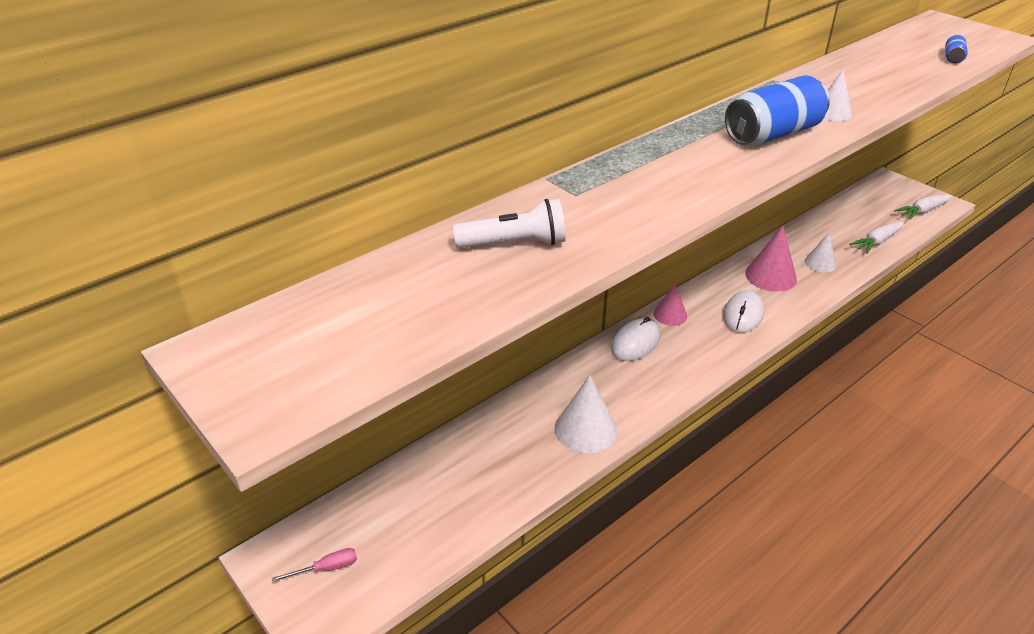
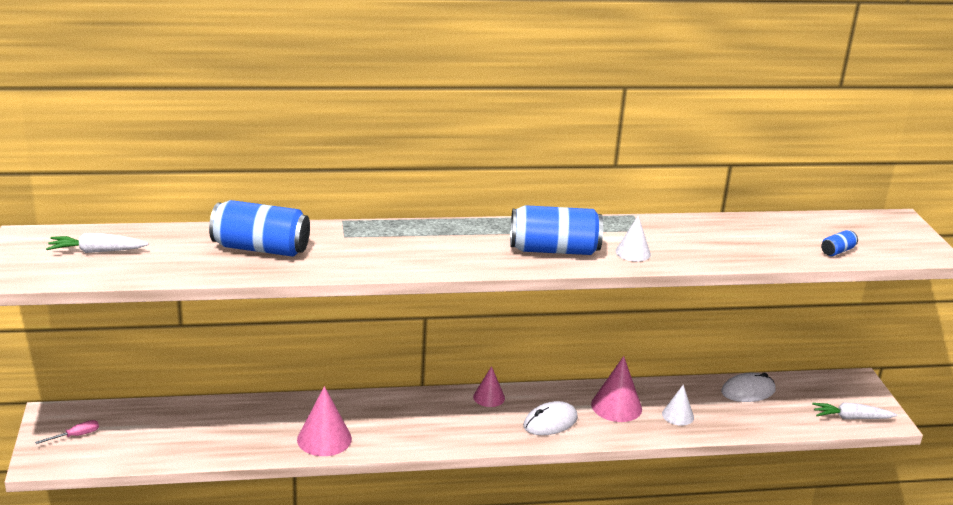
camera: 30 degrees right, 10 degrees down
pink screwdriver [272,548,357,582] -> pink screwdriver turned 45 degrees counterclockwise [35,420,99,444]
white flashlight [453,199,566,248] -> blue can [209,200,310,257]
white cone [555,375,617,453] -> pink cone [297,386,352,456]
white mouse [611,317,660,361] -> white mouse moved to [721,373,776,402]
white carrot [849,222,904,254] -> white carrot moved to [46,233,148,253]

